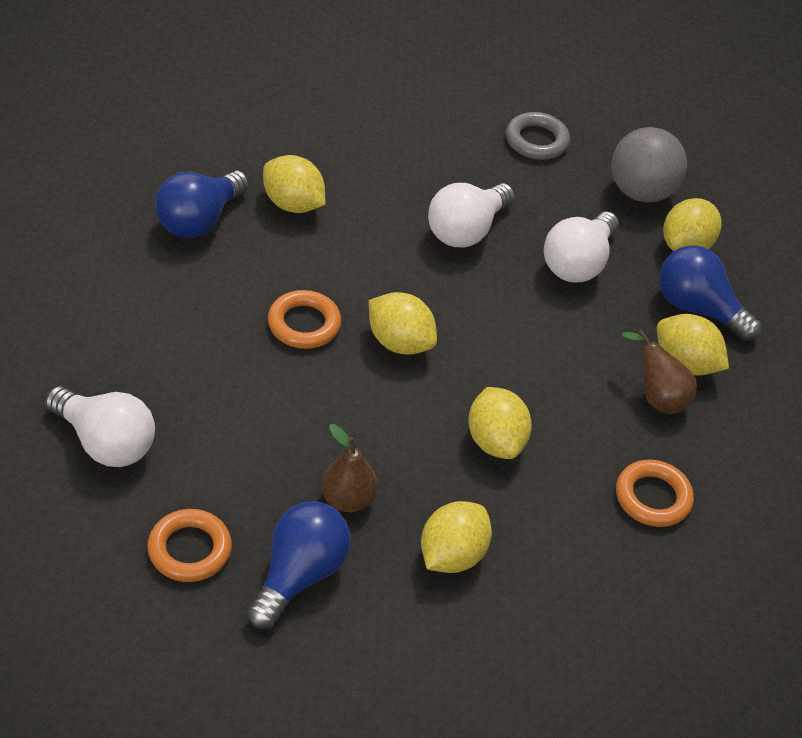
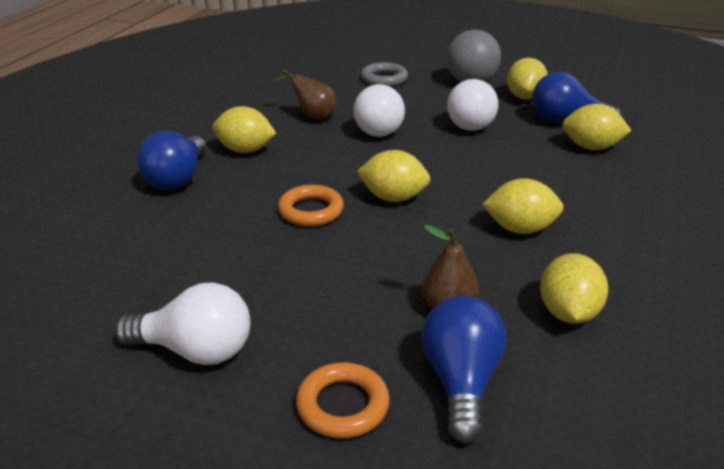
camera: 20 degrees left, 15 degrees down
yellow lemon [468,387,532,459] -> yellow lemon turned 45 degrees counterclockwise [482,178,564,234]
orange ring [616,460,694,527] -> none
brown pear [622,329,697,414] -> brown pear moved to [273,69,337,120]

